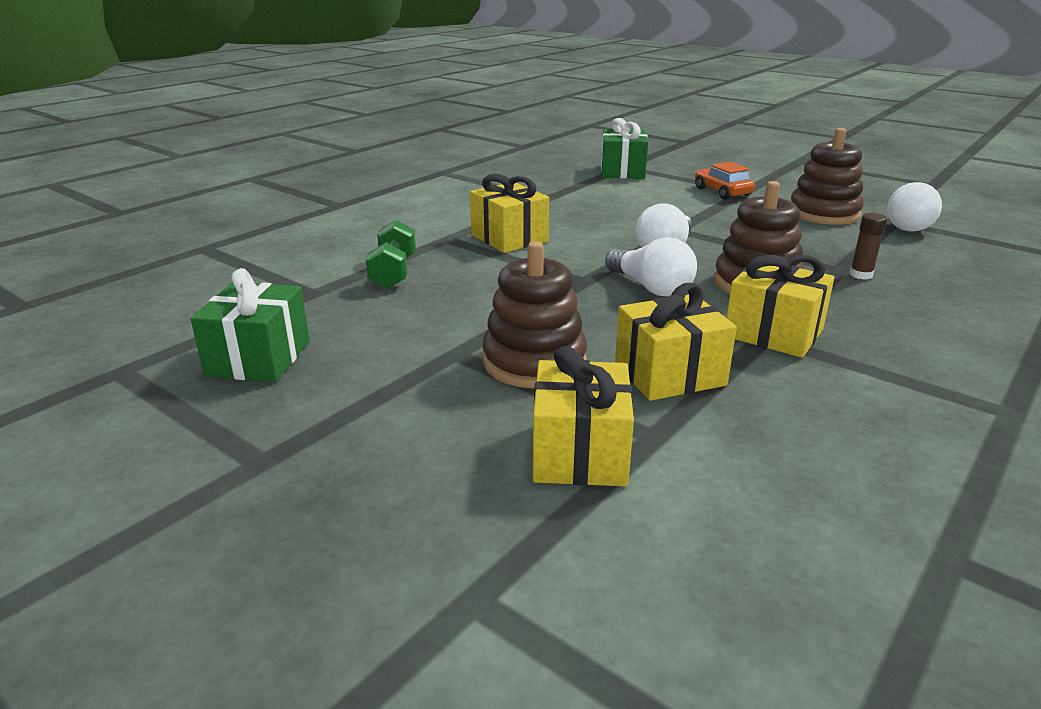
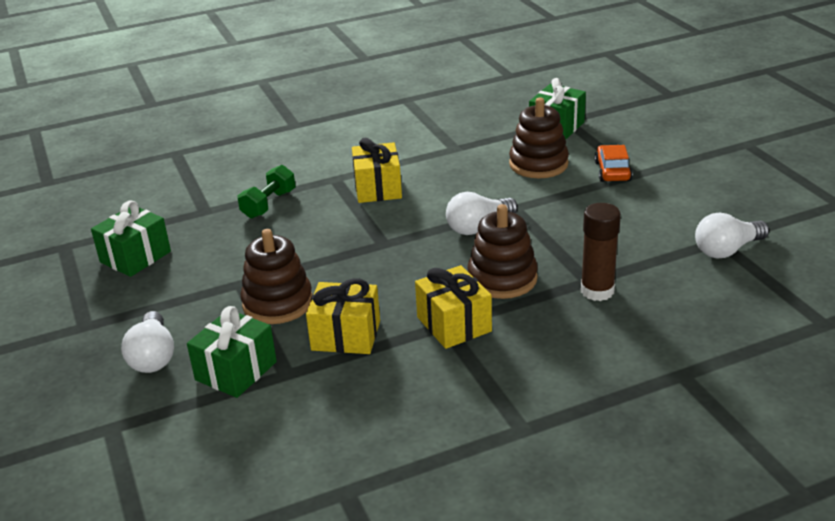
camera: 30 degrees right, 5 degrees up
yellow gift [533,346,634,486] -> green gift [187,306,277,398]
white light bulb [605,237,697,297] -> white light bulb moved to [121,311,174,373]
brown stacking toy [791,128,864,225] -> brown stacking toy moved to [509,98,569,178]
brown glue stick [850,213,887,279] -> brown glue stick [581,203,621,301], size x1.78

